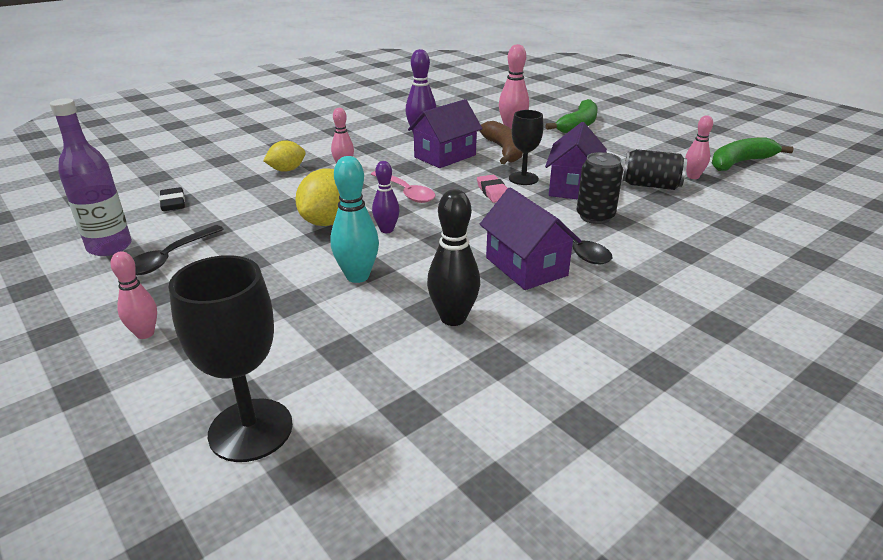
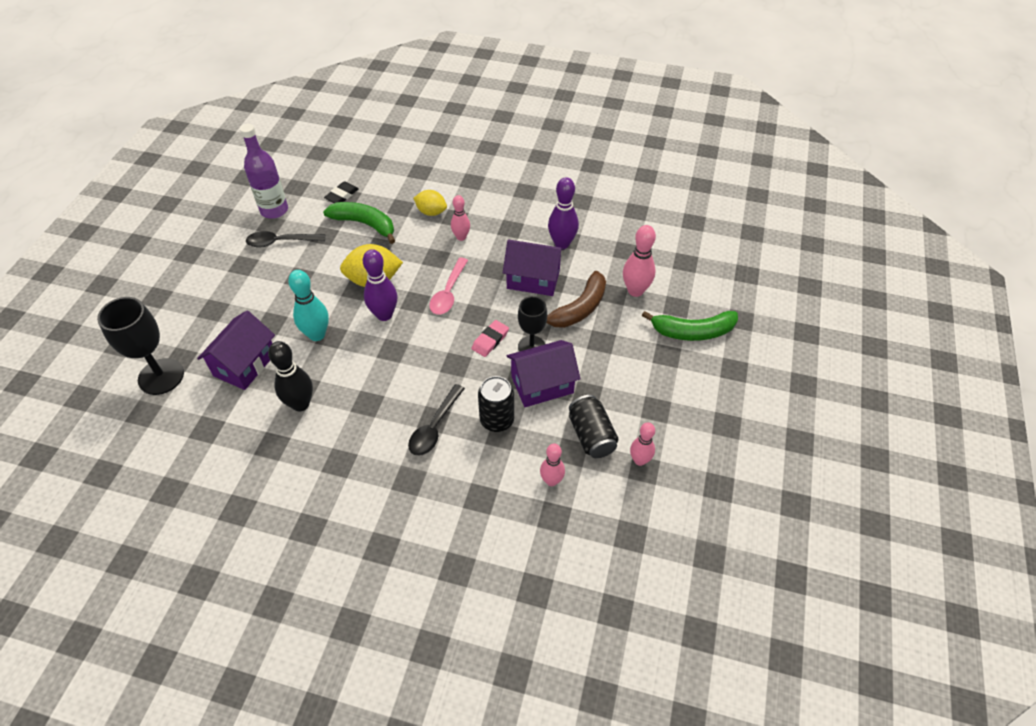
camera: 55 degrees right, 20 degrees up
pink bowling pin [110,251,157,339] -> pink bowling pin moved to [540,443,565,486]
purple bowling pin [372,161,400,233] -> purple bowling pin [363,249,397,321], size x1.53
purple house [480,187,581,290] -> purple house moved to [197,311,275,390]
green banana [712,137,793,171] -> green banana moved to [323,202,395,244]

